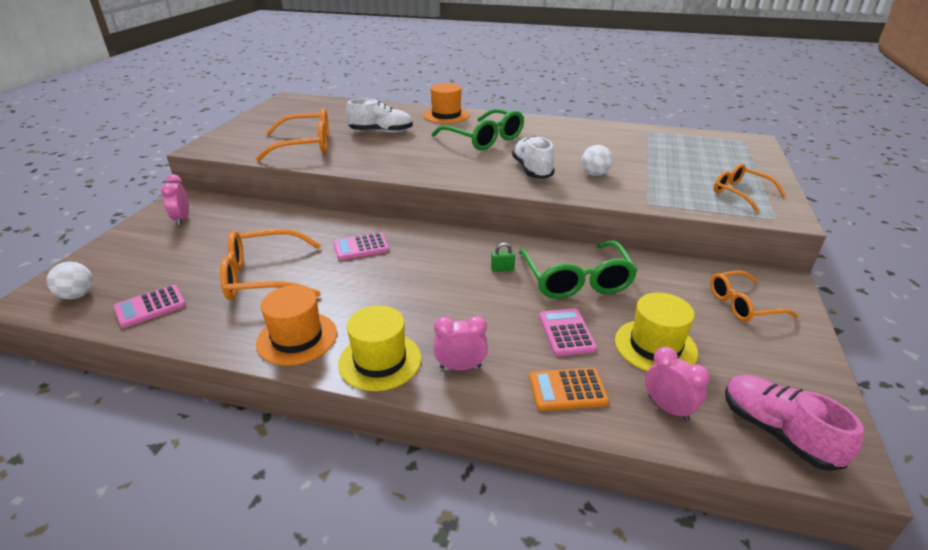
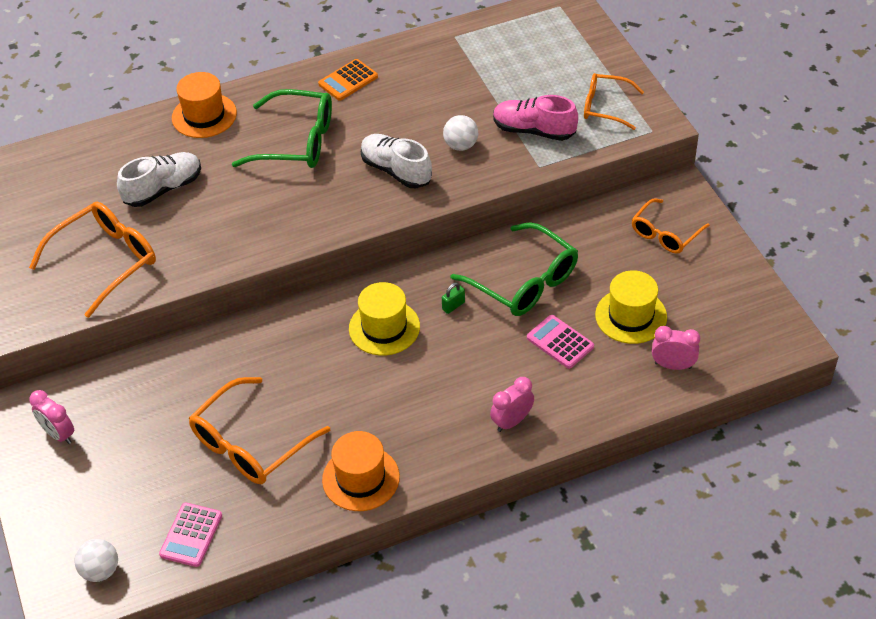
camera: 35 degrees left, 15 degrees up
pink calculator [333,232,389,260] -> none
yellow hat [338,305,421,391] -> yellow hat moved to [349,282,420,356]
orange calculator [529,368,609,411] -> orange calculator moved to [318,59,378,101]
pink shoe [725,375,864,471] -> pink shoe moved to [493,95,578,141]

